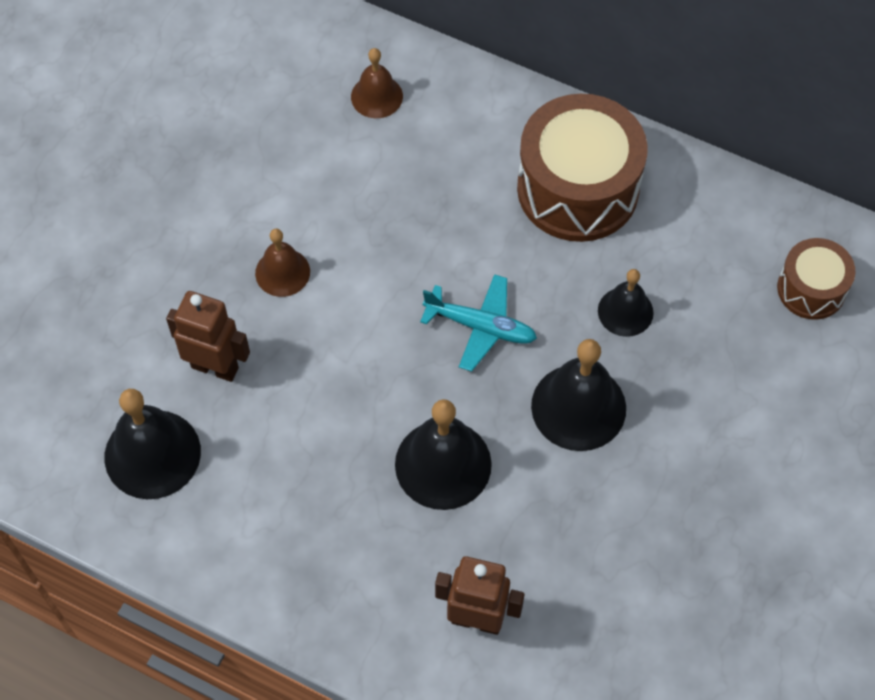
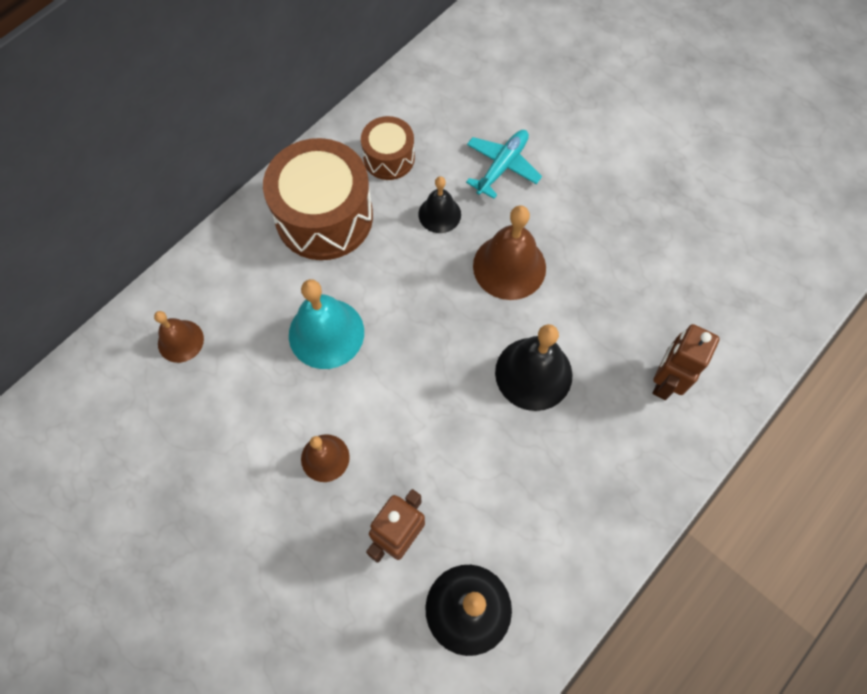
camera: 75 degrees left, 5 degrees up
turquoise plane [420,274,537,372] -> turquoise plane moved to [466,130,542,199]
black bell [531,339,626,451] -> brown bell [473,205,546,300]
brown drum [777,238,855,320] -> brown drum moved to [361,116,415,180]
none -> turquoise bell [289,279,364,369]

